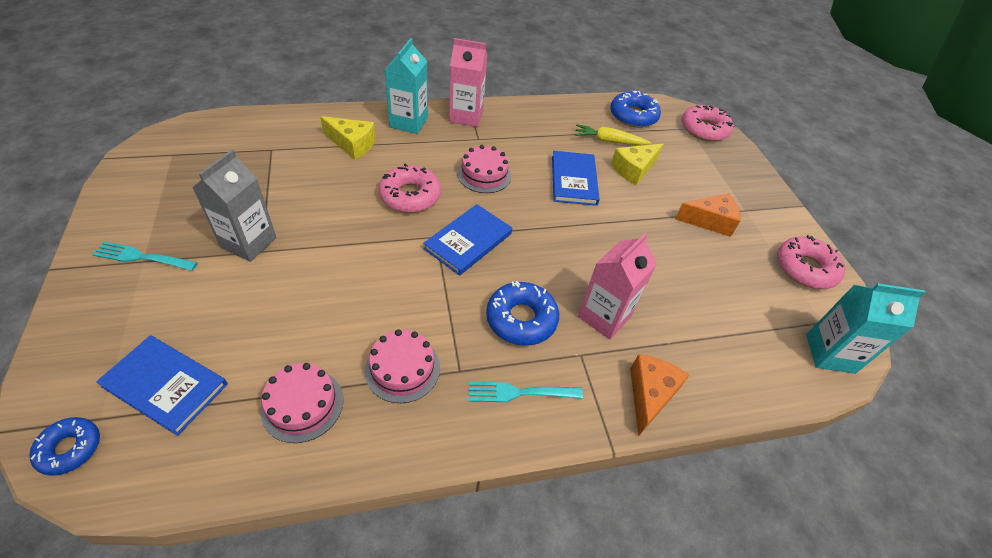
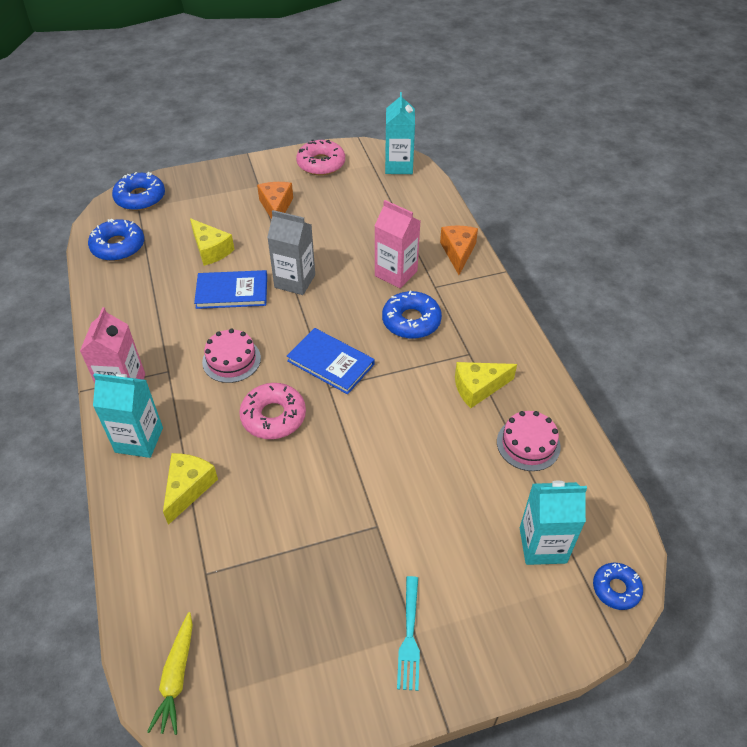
camera: 90 degrees left, 0 degrees up
blue book [96,335,228,436] -> turquoise carton [520,481,587,565]
grey carton [193,150,277,262] -> grey carton moved to [267,210,315,295]
pink cake [365,329,440,403] -> yellow cheese [455,362,517,408]
turquoise fork [469,382,583,402] -> none
yellow carrot [575,124,651,145] -> yellow carrot moved to [147,612,193,735]
orange cheese [630,354,689,437] -> orange cheese turned 75 degrees clockwise [440,226,478,275]
pink donut [682,105,733,142] -> blue donut [112,172,165,211]

